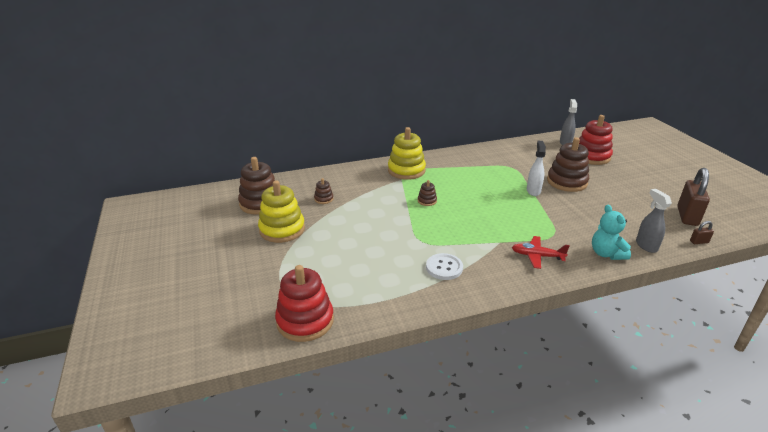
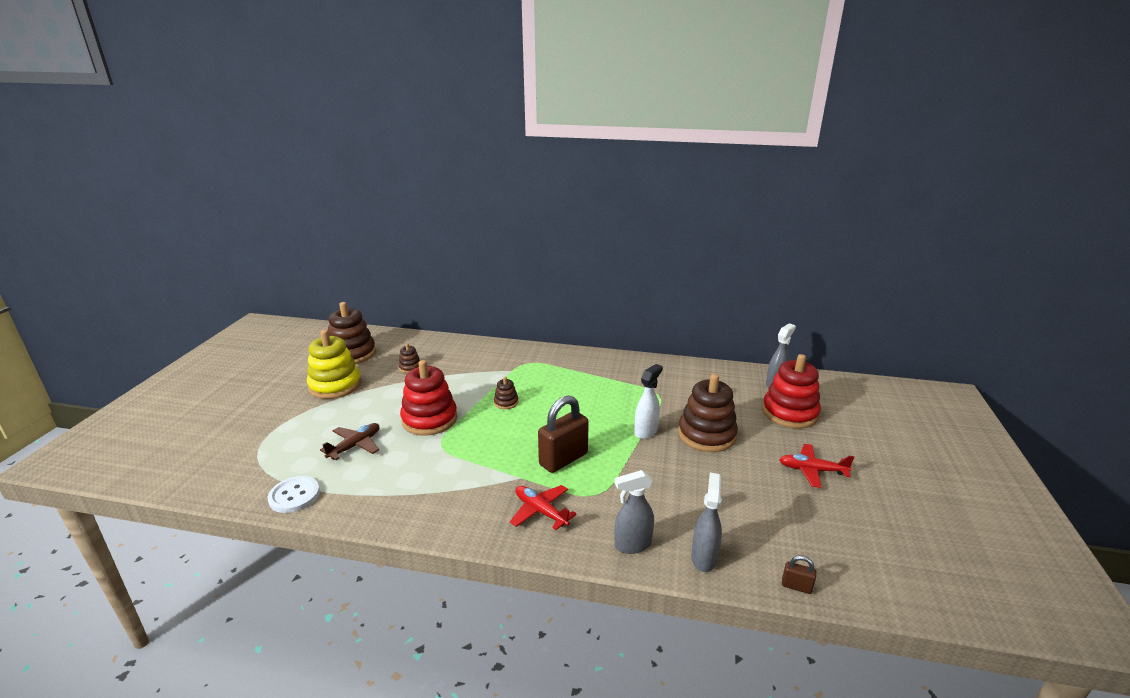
camera: 30 degrees right, 5 degrees down
red stacking toy [275,265,334,342] -> red stacking toy moved to [400,360,457,436]
yellow stacking toy [388,127,426,180] -> none
white button [426,253,463,280] -> white button moved to [268,476,320,513]
turquoise teddy bear [592,205,631,260] -> grey spray bottle [614,470,654,554]
brown padlock [677,168,710,226] -> brown padlock moved to [538,395,589,473]
none -> brown plane [320,423,379,460]
none -> red plane [779,444,854,488]

